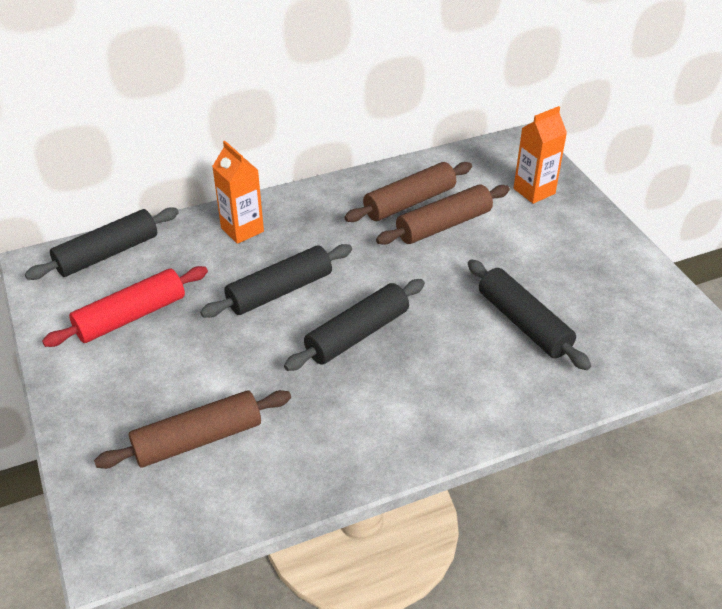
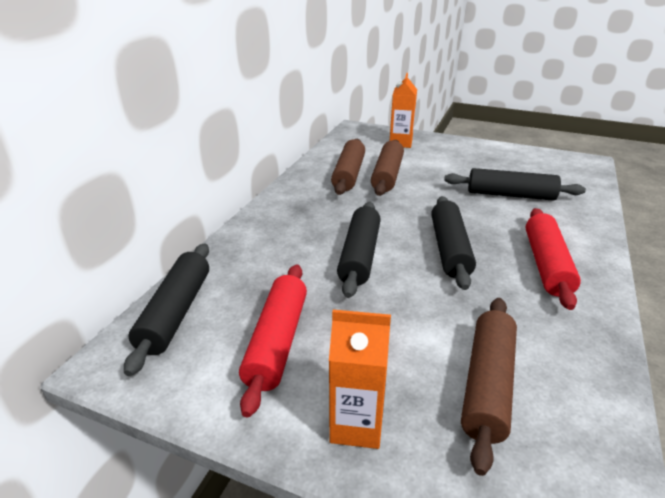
camera: 45 degrees left, 10 degrees down
orange carton [212,141,264,244] -> orange carton moved to [329,310,391,449]
none -> red rolling pin [526,208,581,310]

